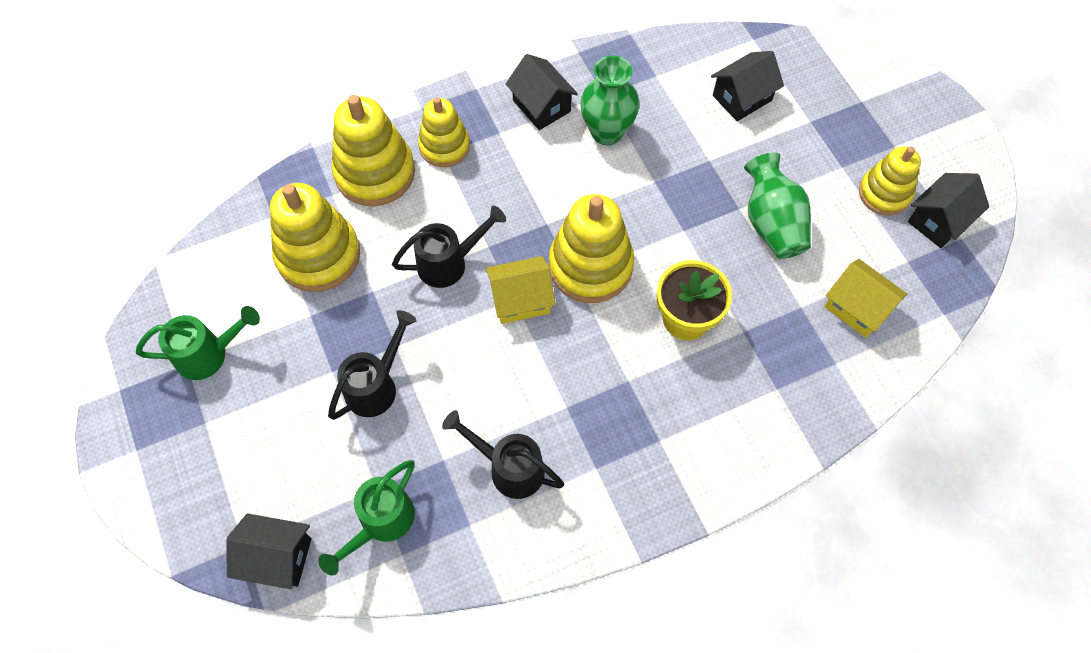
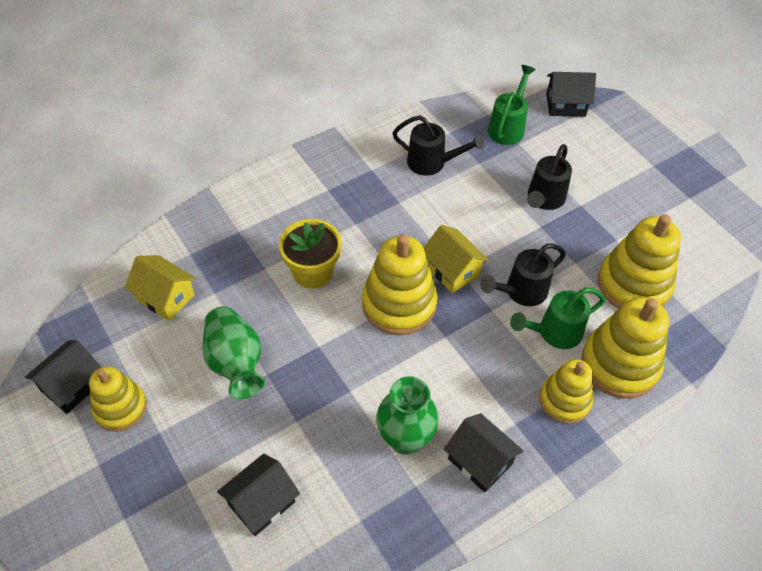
camera: 170 degrees right, 10 degrees down
green watering can [136,306,260,380] -> green watering can moved to [510,288,605,349]
yellow house [486,256,556,324] -> yellow house turned 75 degrees clockwise [424,225,489,293]

